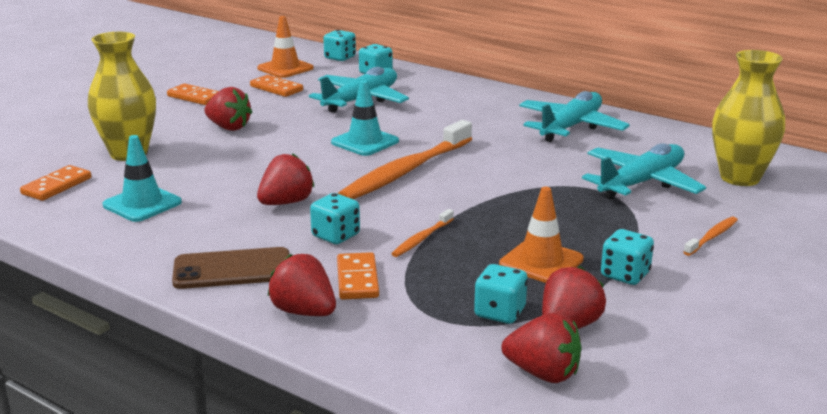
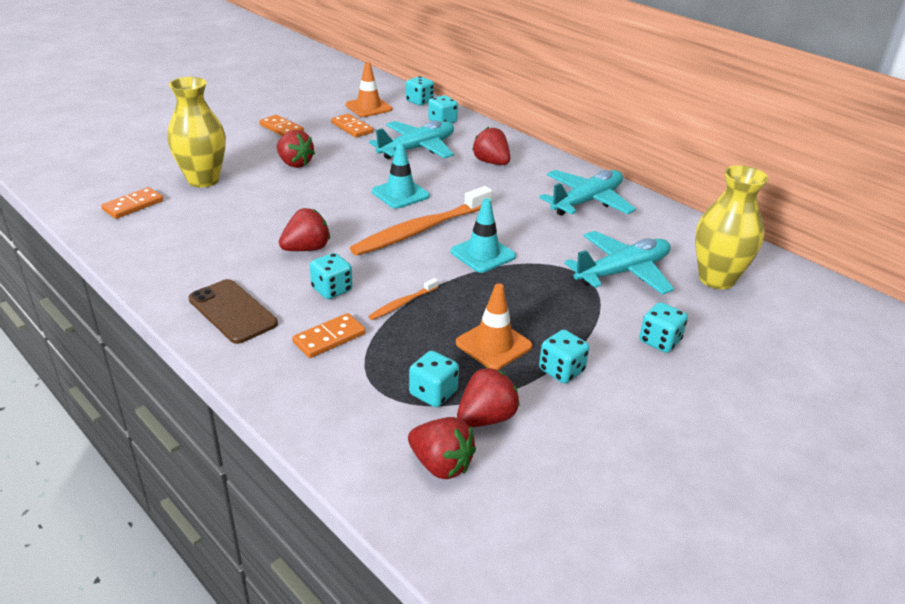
camera: 10 degrees right, 10 degrees up
turquoise traffic cone [103,135,182,222] -> turquoise traffic cone moved to [451,198,516,273]
brown phone [172,247,290,289] -> brown phone turned 45 degrees clockwise [188,279,278,344]
red strawberry [268,254,336,316] -> red strawberry moved to [472,127,510,165]
orange domino [337,252,379,300] -> orange domino turned 45 degrees clockwise [292,313,365,358]
orange toothbrush [684,217,738,256] -> turquoise dice [639,302,688,353]

